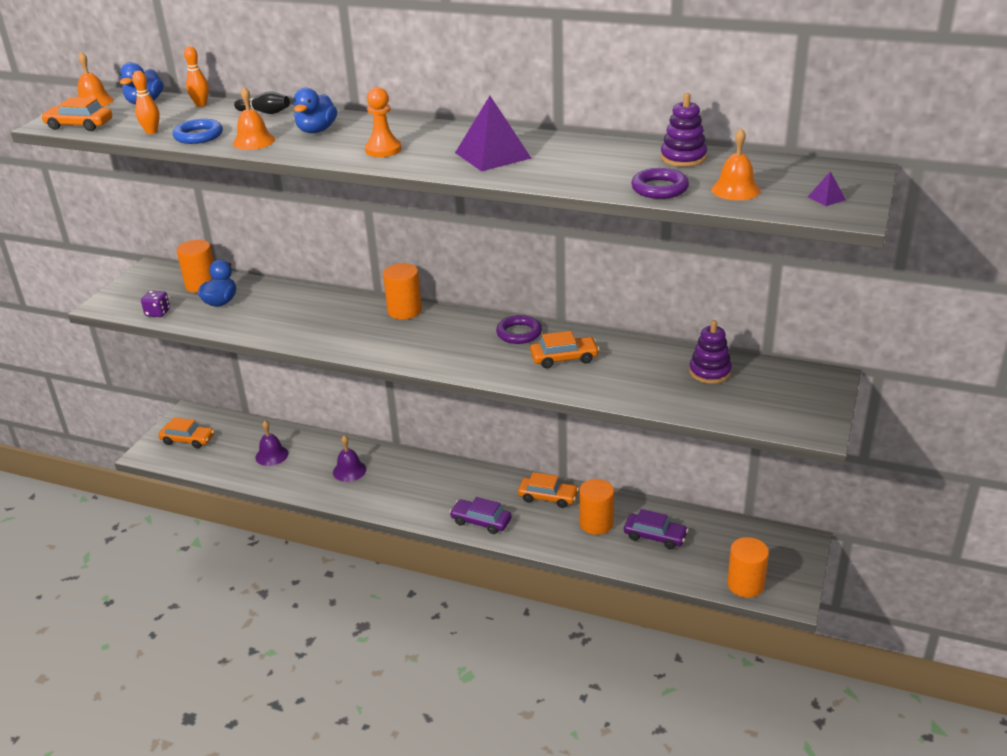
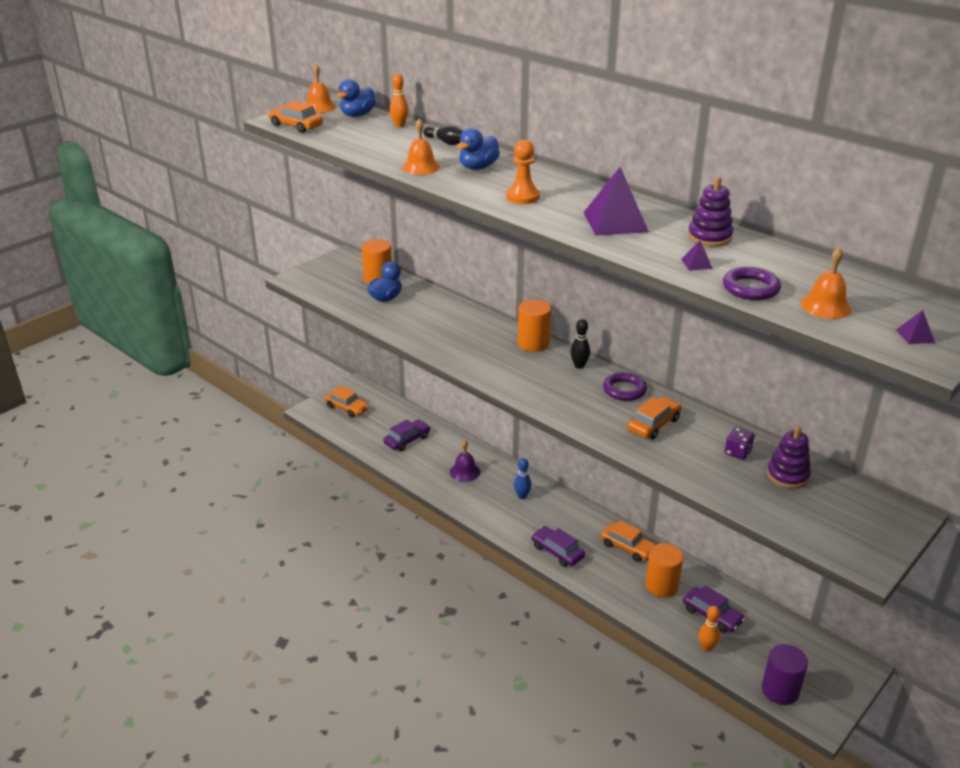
camera: 20 degrees right, 0 degrees up
orange bowling pin [132,71,160,134] -> orange bowling pin moved to [699,606,720,652]
purple dice [141,291,170,317] -> purple dice moved to [725,427,755,460]
blue ring [173,119,223,144] -> none
purple bell [255,421,289,466] -> purple car [383,419,430,451]
orange car [530,331,600,368] -> orange car turned 60 degrees counterclockwise [628,397,681,439]
purple stacking toy [661,93,707,167] -> purple stacking toy moved to [688,177,733,247]
orange cylinder [727,537,769,598] -> purple cylinder [762,644,808,705]
none -> blue bowling pin [514,458,532,499]
none -> black bowling pin [570,319,590,369]
none -> purple pyramid [681,240,713,271]

